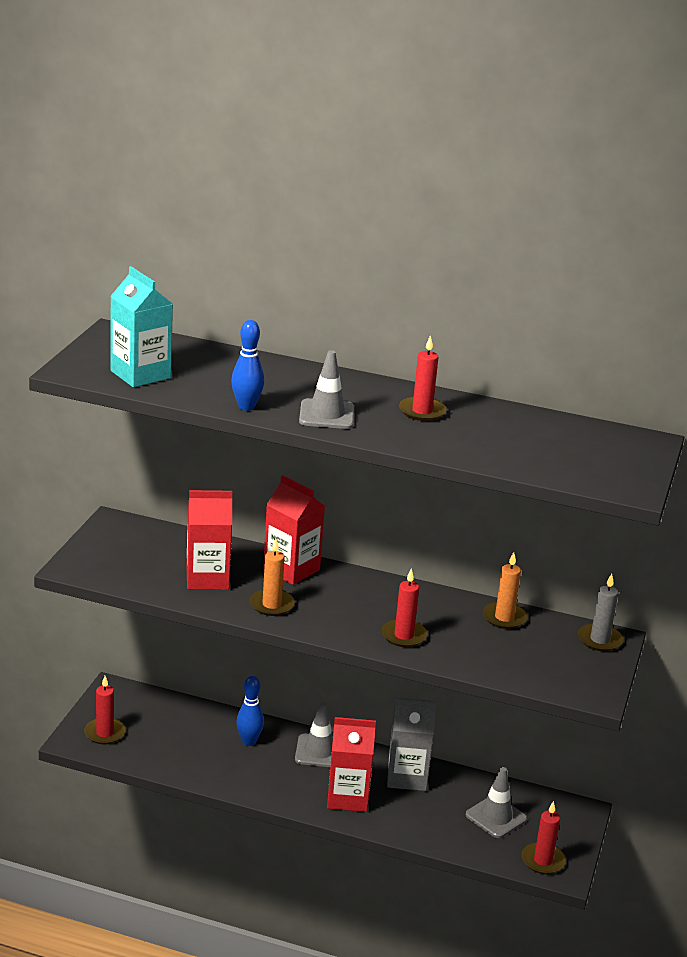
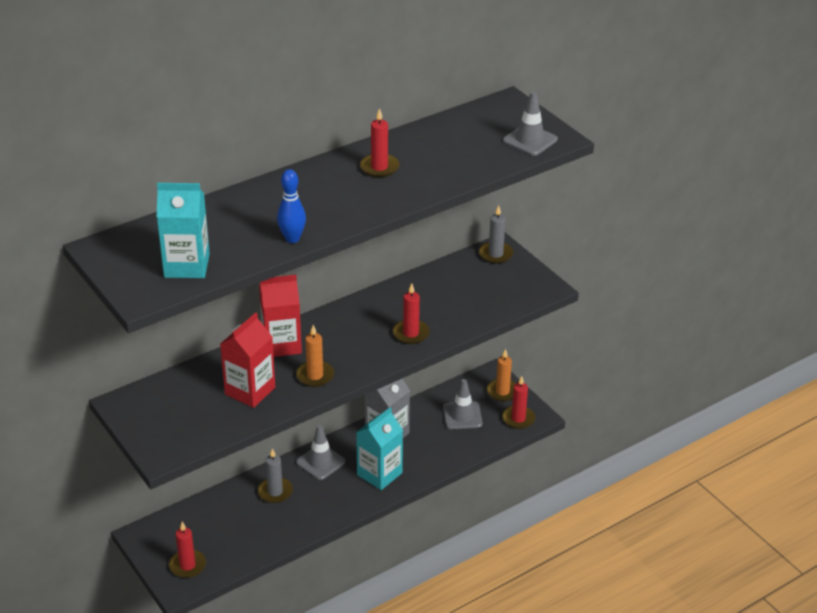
camera: 50 degrees left, 10 degrees up
blue bowling pin [236,676,264,746] -> grey candle [258,448,293,503]
grey traffic cone [299,350,354,429] -> grey traffic cone moved to [503,91,558,156]
red carton [327,717,376,812] -> turquoise carton [356,407,403,490]
orange candle [483,552,527,629] -> orange candle moved to [487,349,516,401]

